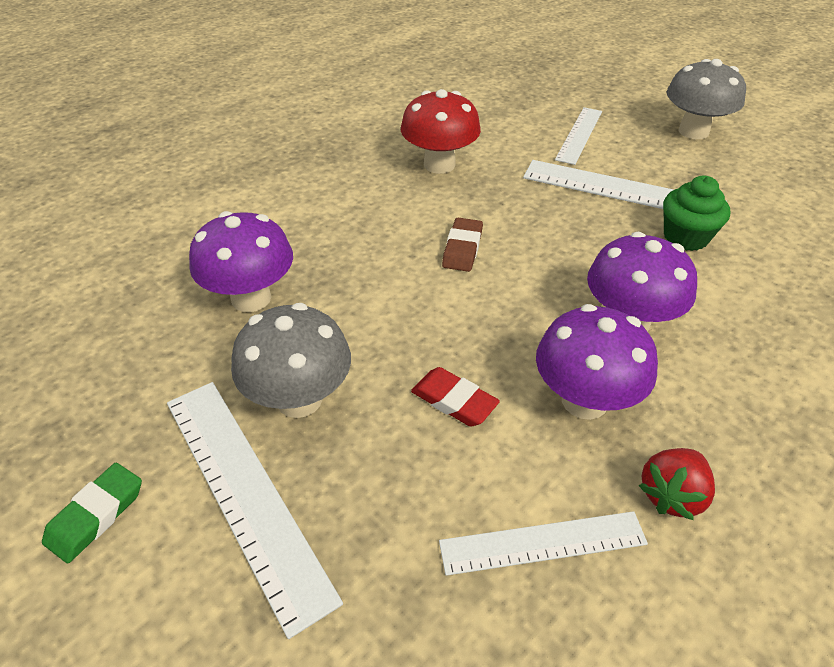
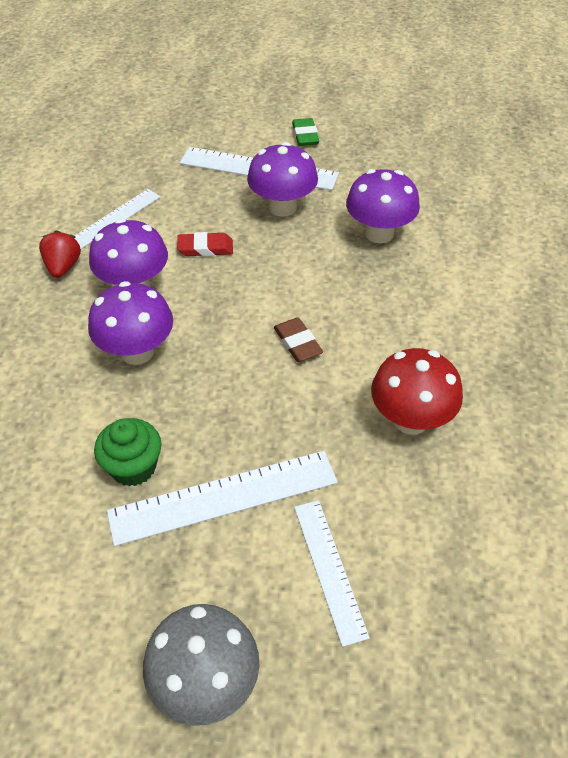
camera: 140 degrees right, 5 degrees up
grey mushroom [231,303,351,418] -> purple mushroom [247,142,318,217]

